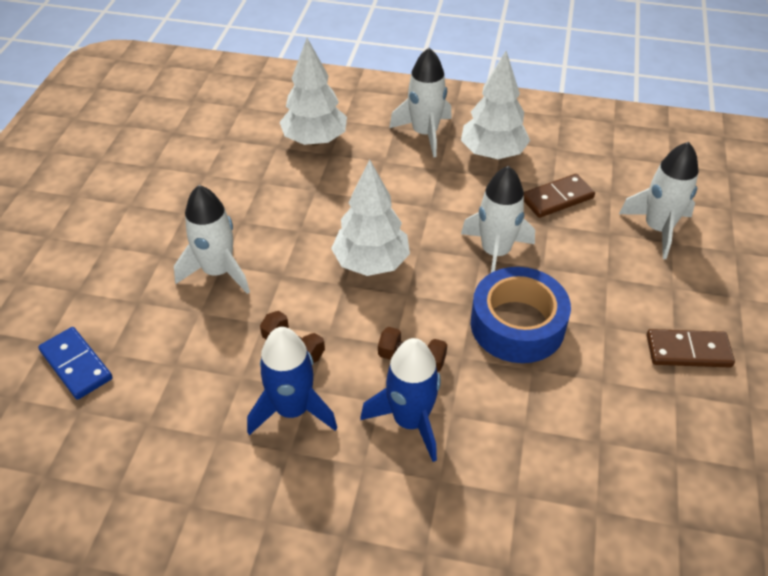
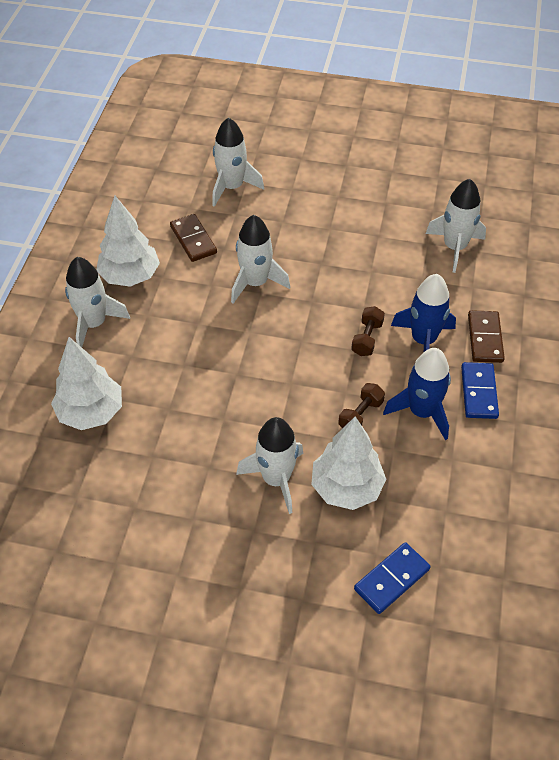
camera: 90 degrees left, 5 degrees up
white tree [331,159,410,276] -> white tree moved to [311,417,386,510]
blue tape [471,267,571,363] -> none
brown domino [647,329,735,367] -> brown domino moved to [468,310,505,363]
none -> white rocket [426,179,486,273]
none -> blue domino [461,362,499,419]

